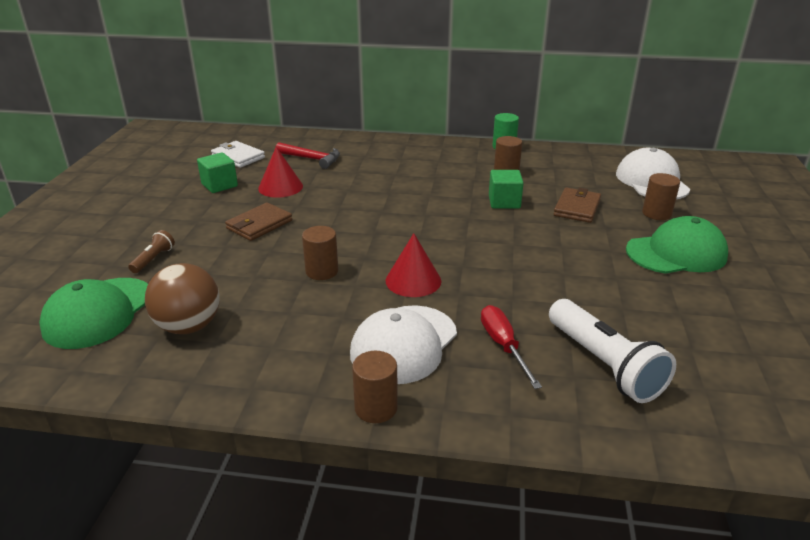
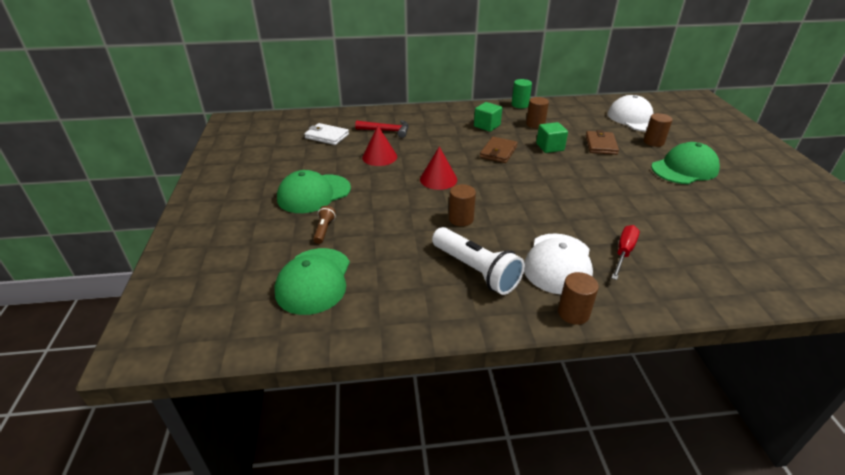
camera: 15 degrees left, 5 degrees up
brown ball [145,263,220,334] -> none
green cube [197,152,238,193] -> green cube moved to [474,102,502,132]
brown wallet [225,202,292,241] -> brown wallet moved to [480,137,518,163]
red cone [386,233,441,297] -> red cone moved to [420,146,457,190]
red screwdriver [481,305,542,389] -> red screwdriver turned 60 degrees clockwise [611,225,640,280]
white flashlight [549,299,676,403] -> white flashlight moved to [432,227,525,295]
none -> green cap [277,170,351,213]

